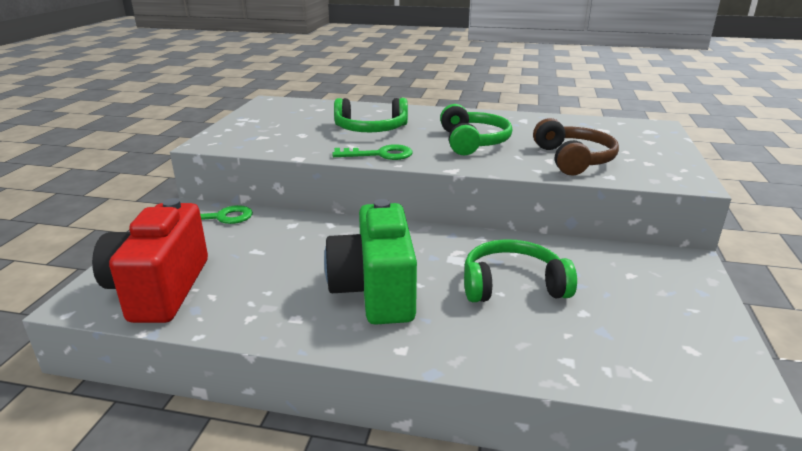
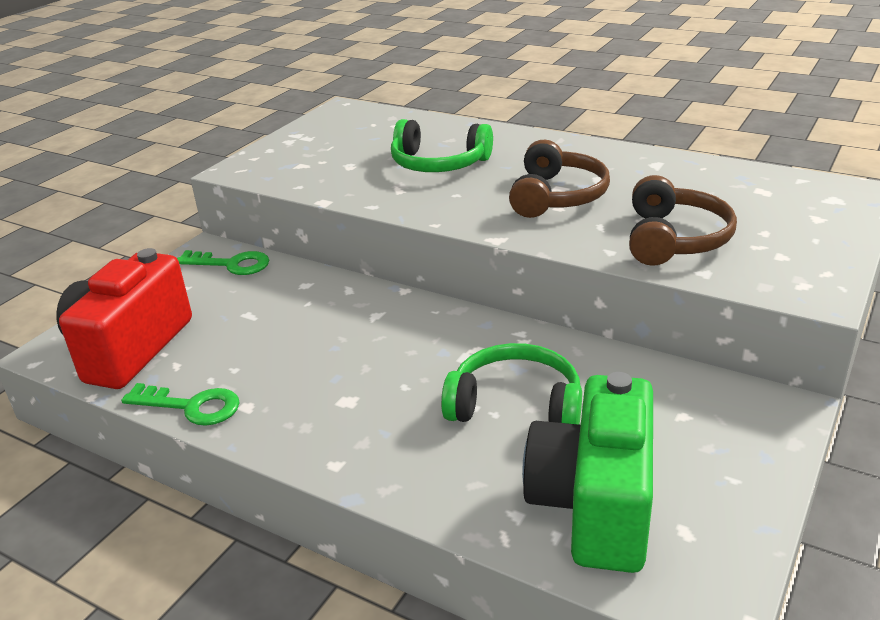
camera: 20 degrees right, 5 degrees up
green camera [324,199,417,325] -> green camera moved to [522,372,653,573]
green key [332,144,413,160] -> green key moved to [121,383,240,426]
green headphones [440,104,512,155] -> brown headphones [509,140,610,218]

